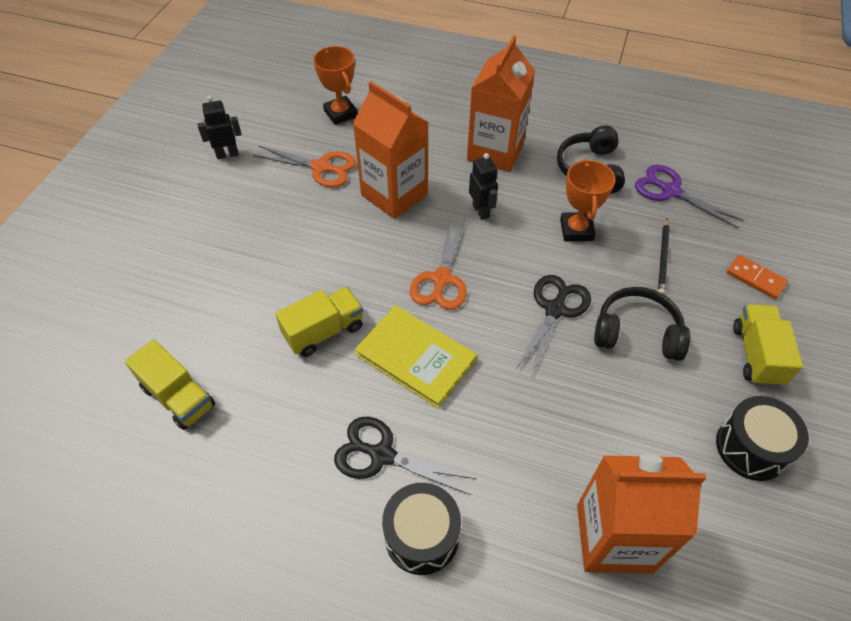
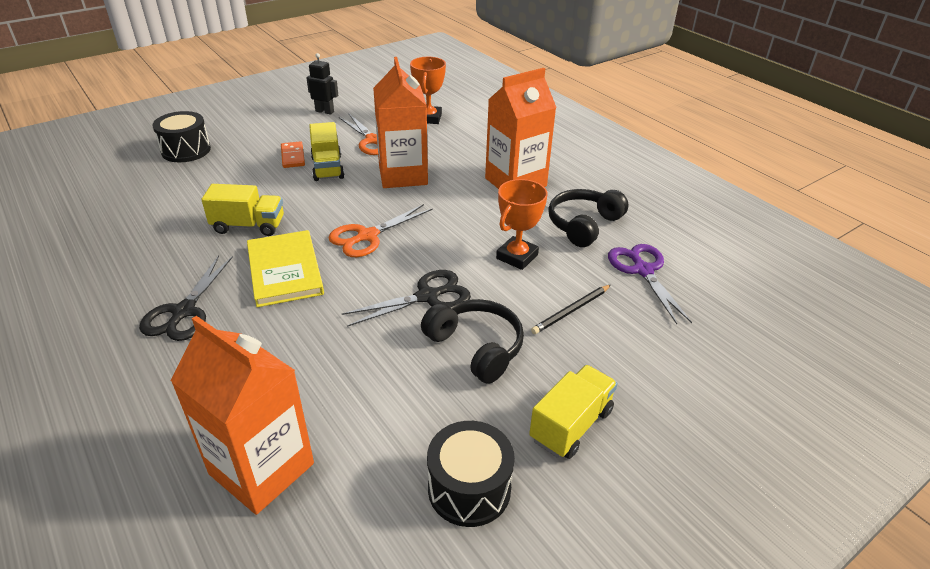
camera: 35 degrees right, 15 degrees down
yellow truck [125,339,215,430] -> yellow truck moved to [309,122,344,181]
black scissors [334,417,477,495] -> black scissors turned 135 degrees counterclockwise [139,256,233,341]
black drum [382,483,461,575] -> black drum moved to [152,111,211,162]
black robot [469,153,498,220] -> none
orange domino [727,255,788,299] -> orange domino moved to [281,141,305,168]

